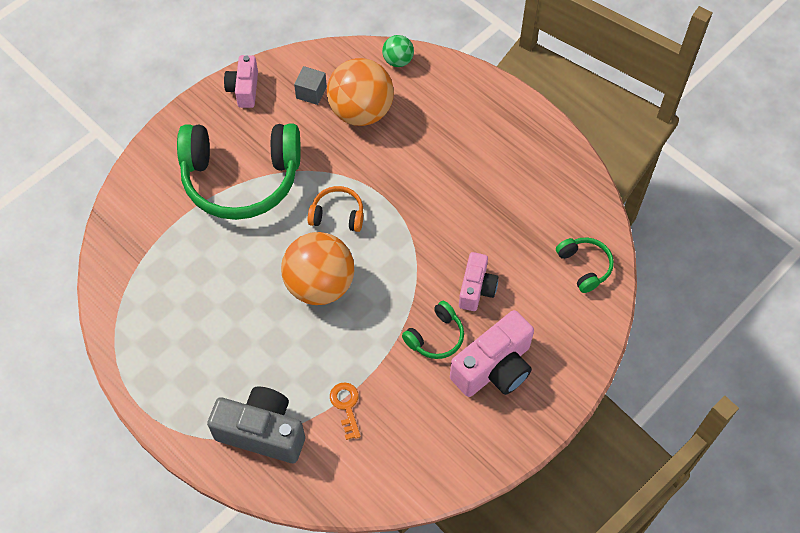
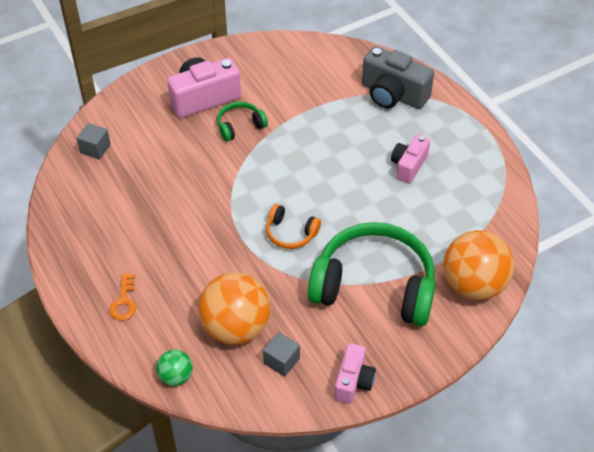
camera: 165 degrees left, 10 degrees down
orange ball [281,232,354,305] -> orange ball moved to [443,230,514,300]
orange key [330,382,361,440] -> orange key moved to [109,274,136,321]
pink camera [459,252,498,311] -> pink camera moved to [391,134,430,184]
green headphones [556,237,614,293] -> grey cube [77,123,111,160]

